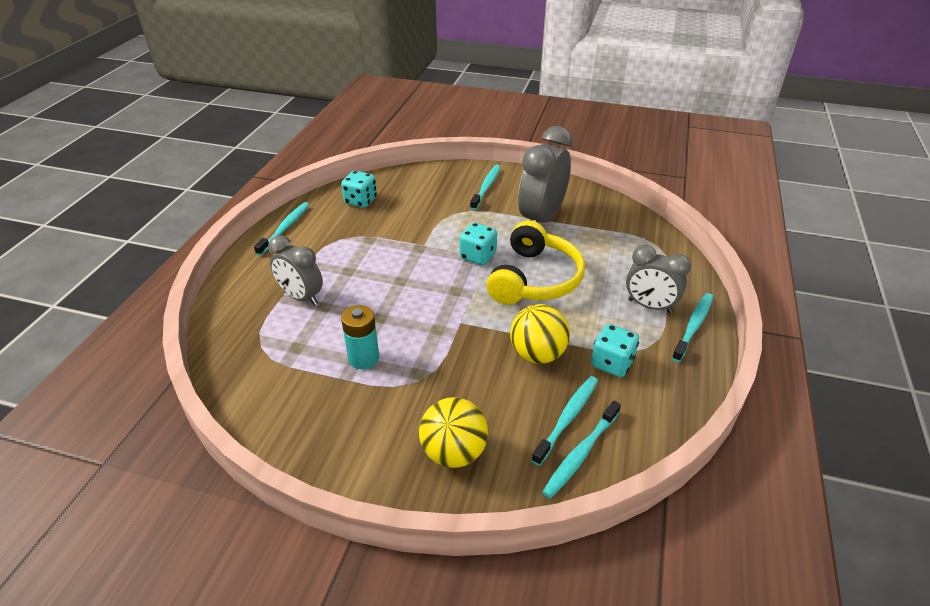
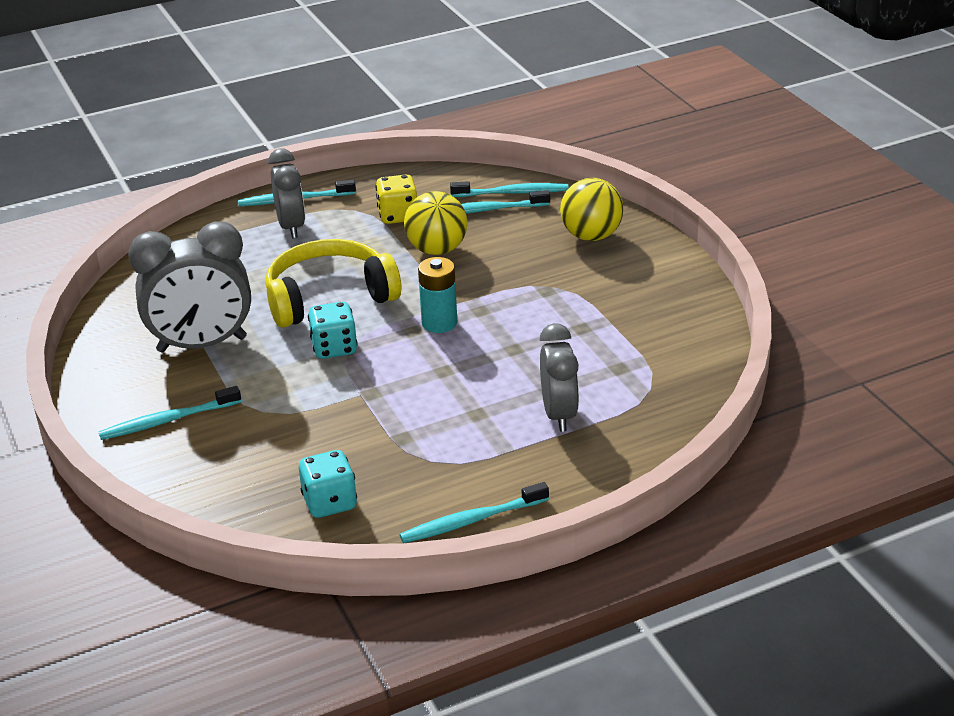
camera: 130 degrees left, 5 degrees down
turquoise battery [341,305,379,369] -> turquoise battery moved to [418,257,457,333]
turquoise dice [591,324,639,377] -> yellow dice [376,175,417,224]

